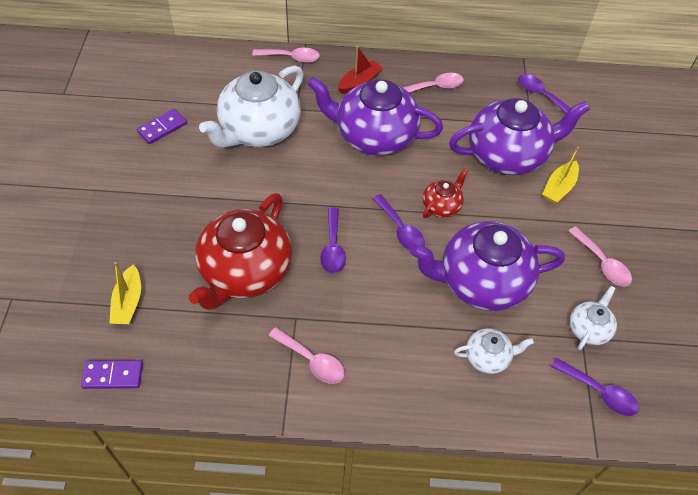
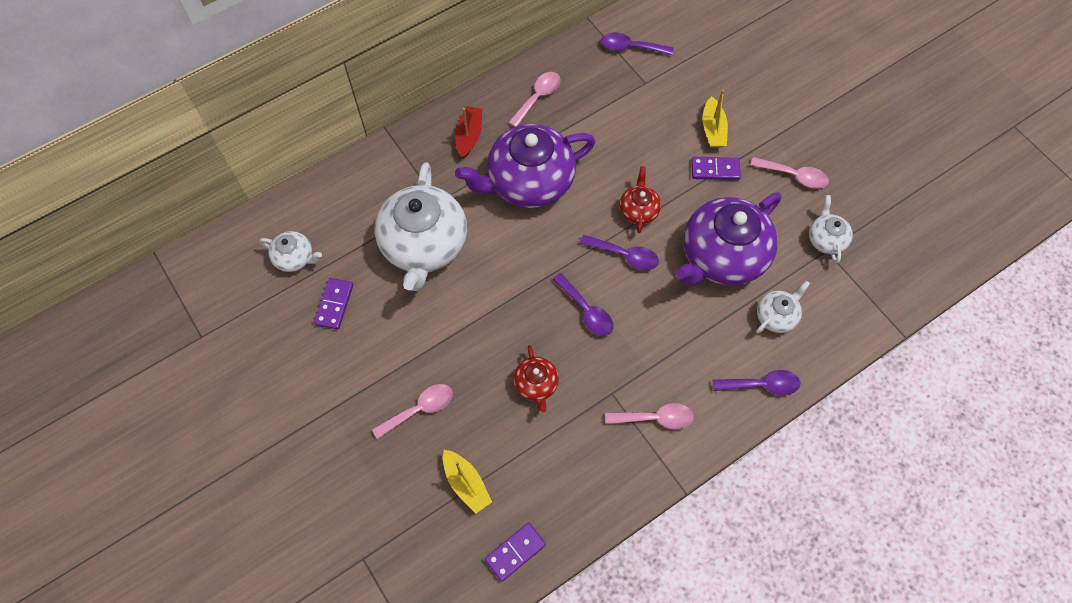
camera: 35 degrees left, 10 degrees up
red teapot [189,193,292,310] -> red teapot [513,345,559,413], size x0.47
pink spoon [252,48,320,63] -> pink spoon moved to [372,384,453,439]
purple teapot [449,98,590,175] -> none
purple spoon [551,358,639,416] -> purple spoon moved to [712,370,800,395]
none -> white teapot [259,231,322,272]
none -> purple domino [691,157,741,180]

